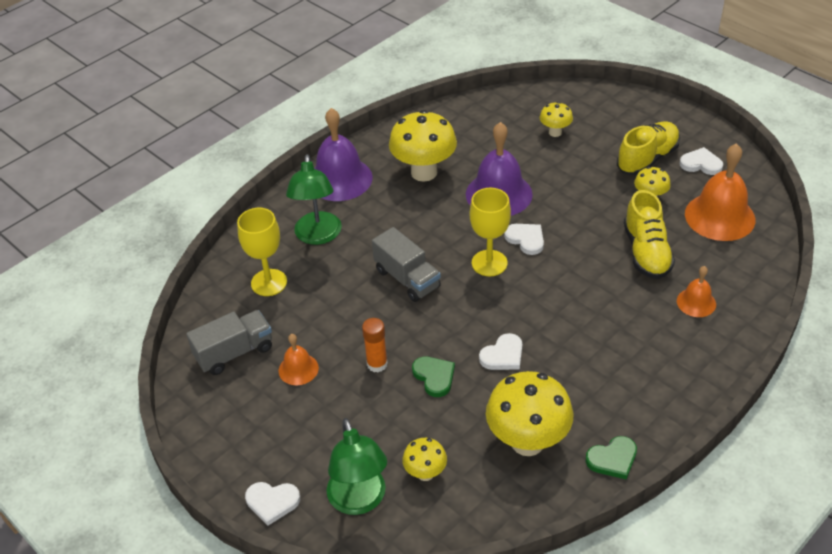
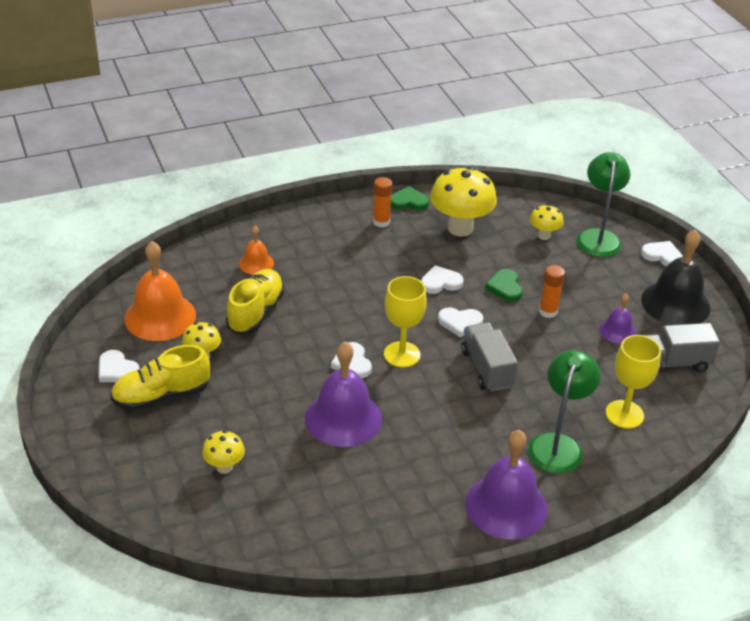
camera: 160 degrees left, 5 degrees down
orange bell [279,334,319,385] -> purple bell [599,293,636,344]
yellow mushroom [389,110,457,182] -> none
none -> orange glue stick [373,177,392,227]
none -> white heart [438,307,483,337]
none -> black bell [641,230,711,325]

